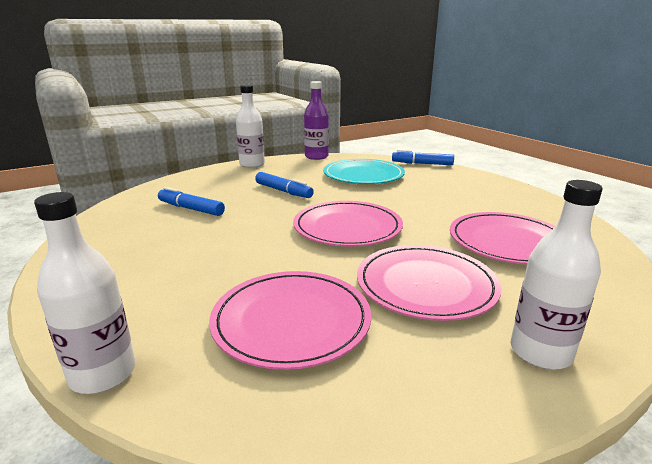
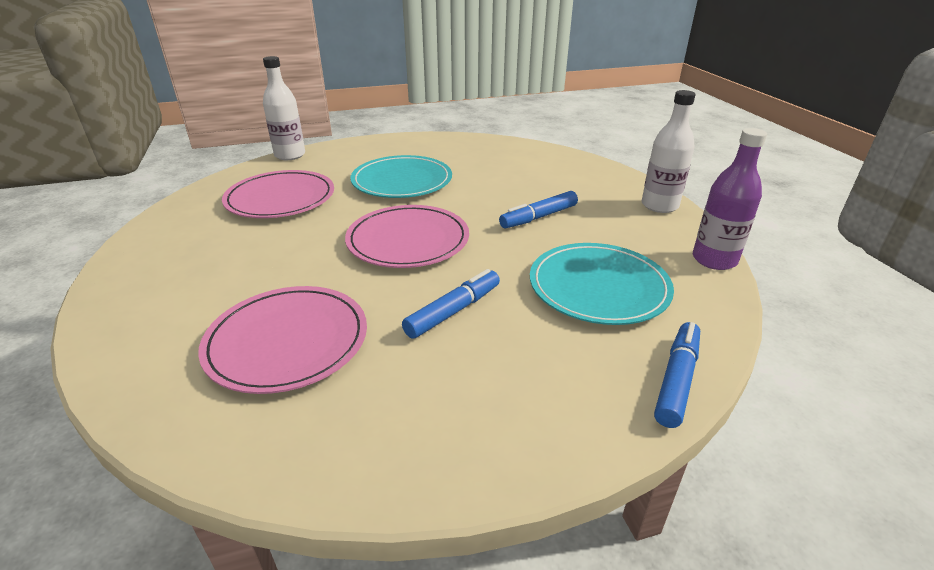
camera: 105 degrees right, 10 degrees up
blue marker [158,187,225,216] -> blue marker moved to [402,269,500,339]
pink plate [357,245,502,321] -> none
white bottle [511,180,603,370] -> none
none -> turquoise plate [350,155,452,198]

